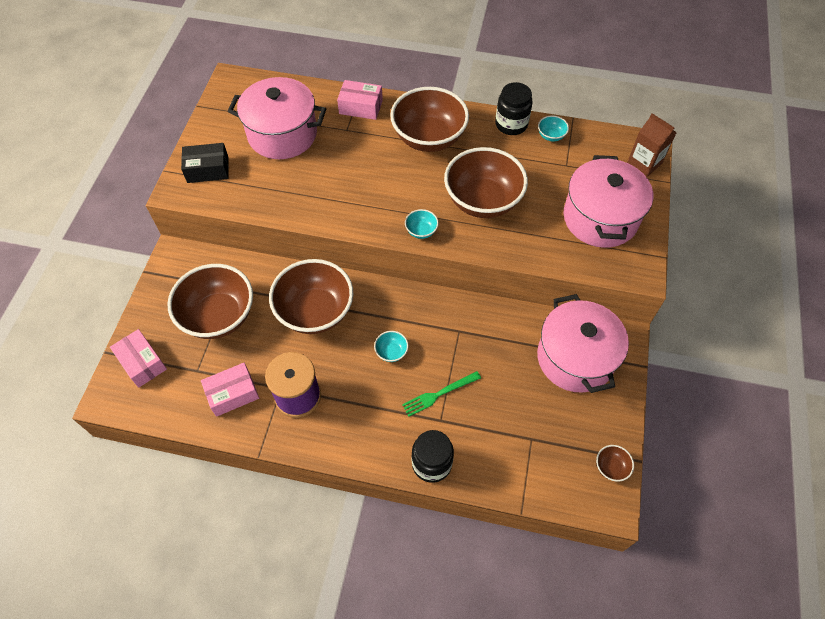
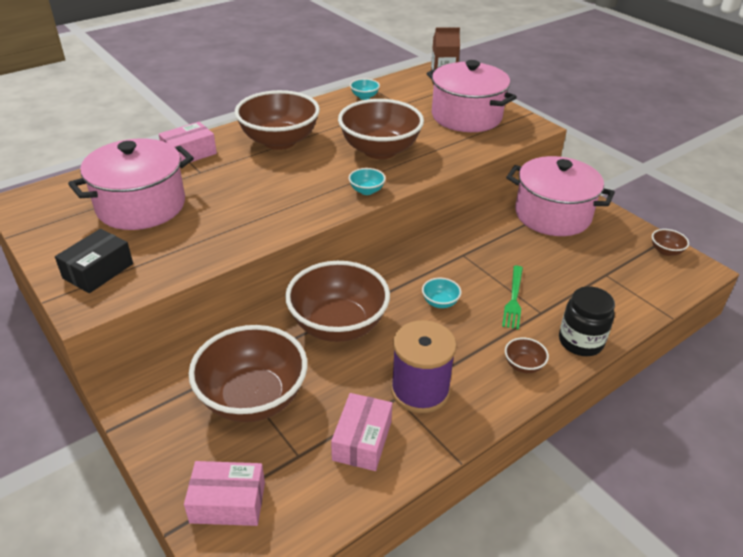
camera: 50 degrees left, 20 degrees down
black jar [495,82,533,135] -> none
none -> brown bowl [505,337,549,373]

